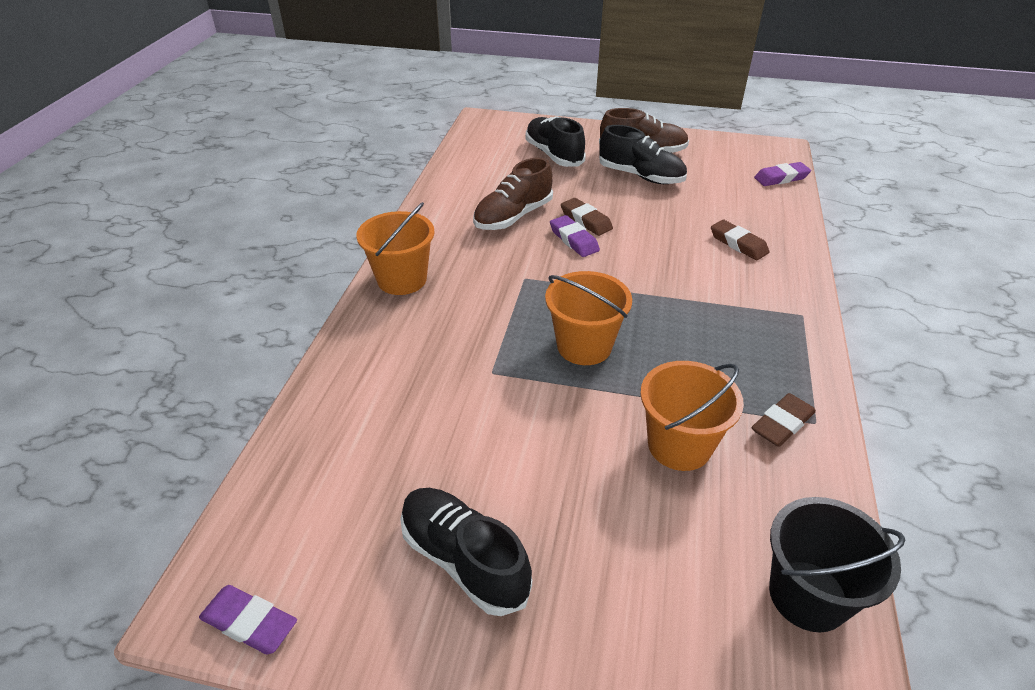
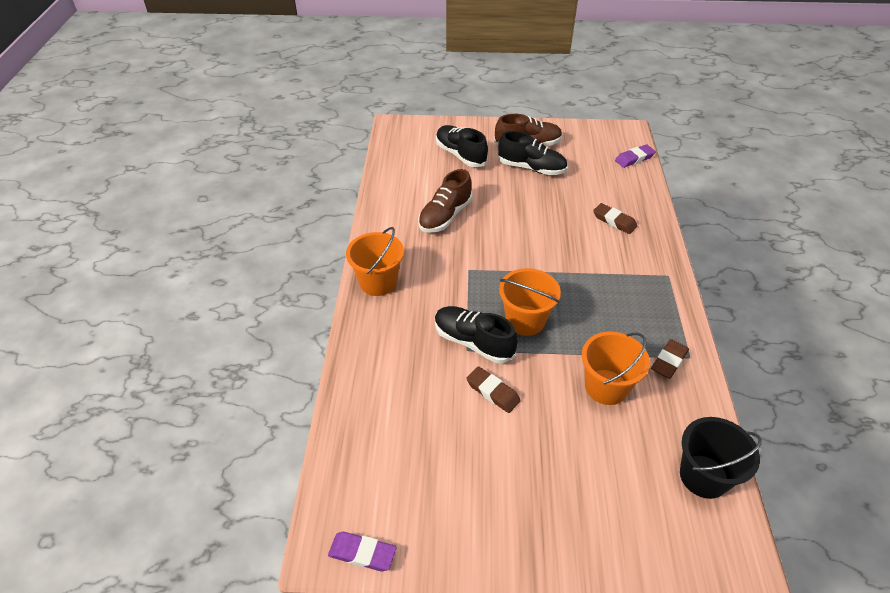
camera: 10 degrees left, 5 degrees up
black shoe [400,488,532,616] -> black shoe moved to [435,306,518,363]
purple eraser [550,215,600,257] -> none
brown eraser [561,198,613,236] -> brown eraser moved to [466,366,521,413]

